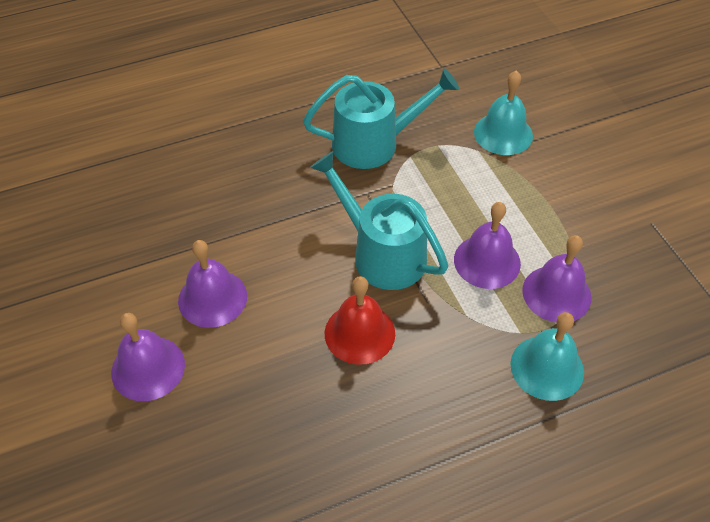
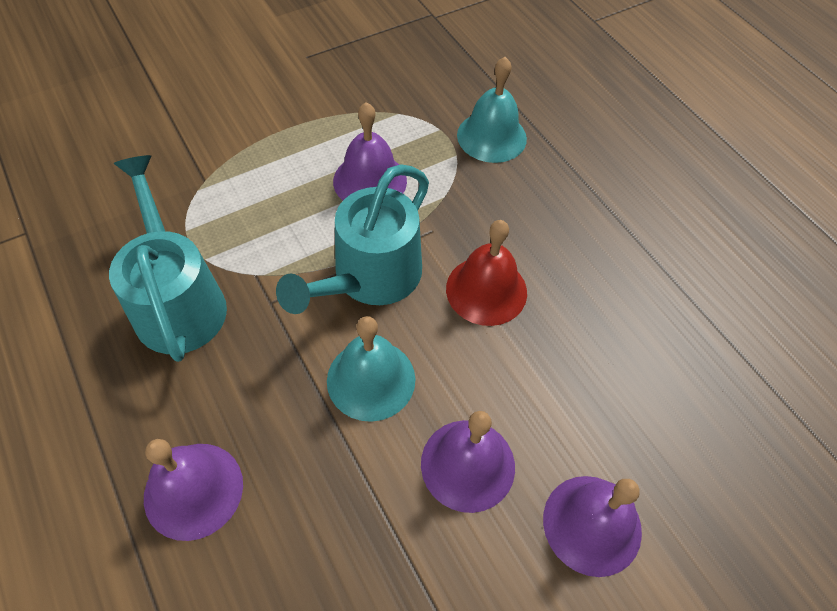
camera: 100 degrees left, 5 degrees up
turquoise bell [474,71,533,155] -> turquoise bell moved to [327,316,415,422]
purple bell [522,235,591,322] -> purple bell moved to [144,439,243,541]

